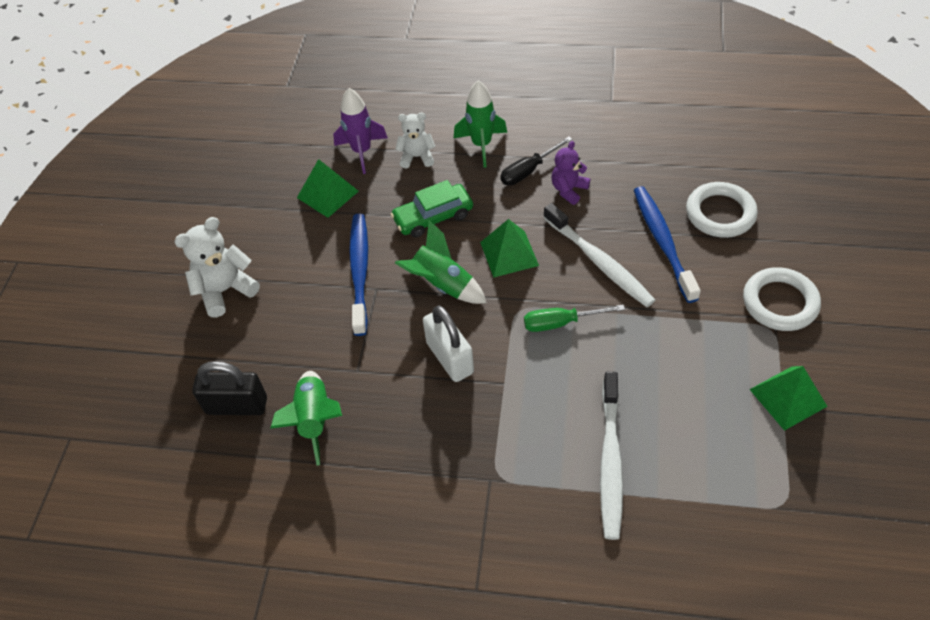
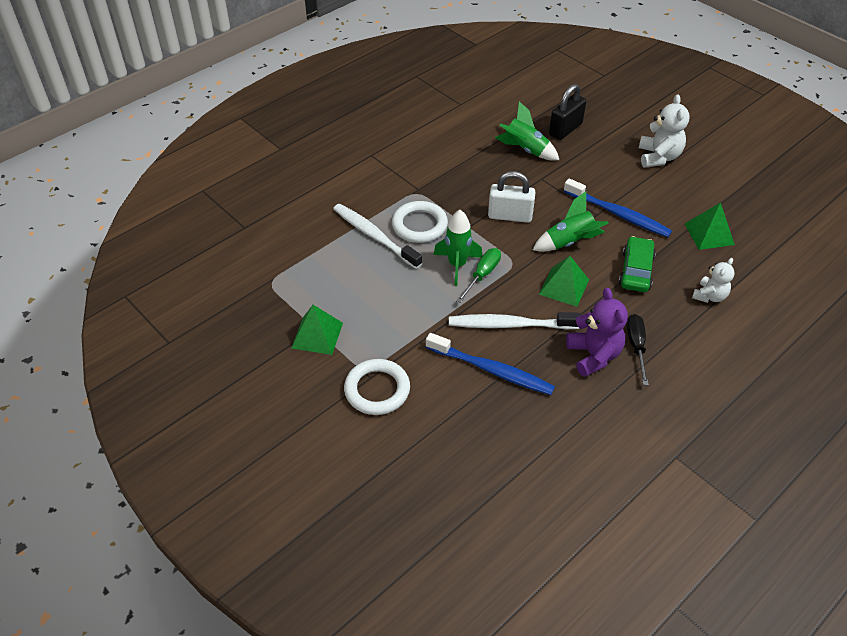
camera: 125 degrees right, 5 degrees down
purple rocket [333,88,388,174] -> none
green rocket [454,81,507,168] -> green rocket moved to [434,210,483,286]
purple teddy bear [551,141,590,205] -> purple teddy bear [566,288,628,377], size x1.53
white ring [686,182,758,238] -> white ring moved to [392,201,448,243]

